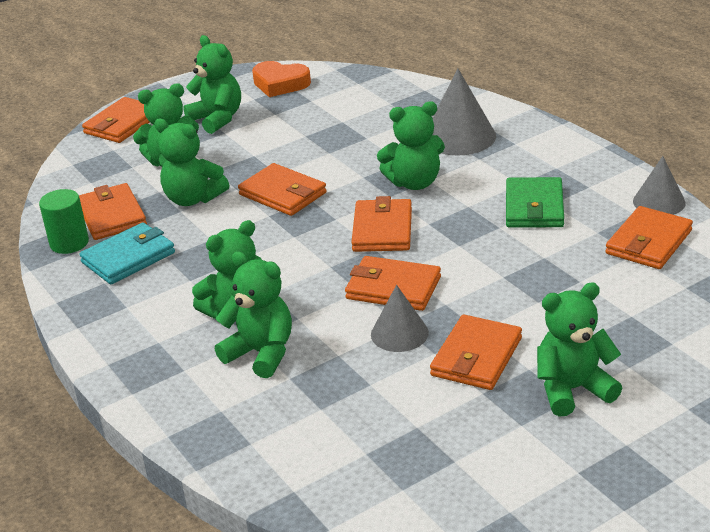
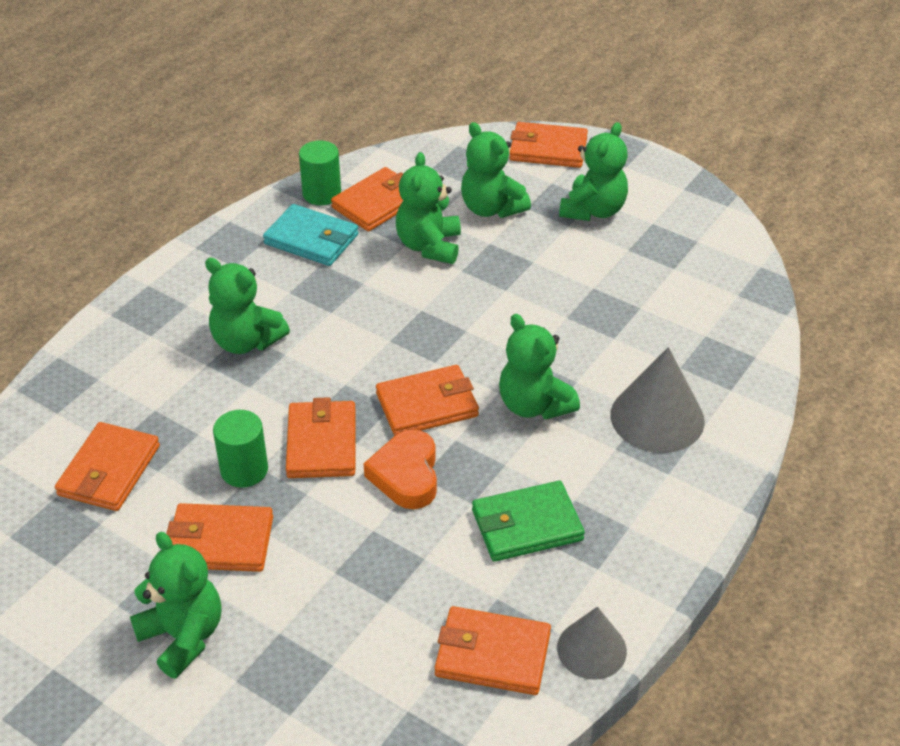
camera: 65 degrees right, 10 degrees up
green teddy bear [215,251,292,378] -> none
orange wallet [238,163,327,216] -> orange wallet moved to [55,422,160,511]
orange heart [252,61,311,97] -> orange heart moved to [364,429,437,509]
grey cone [371,285,429,352] -> green cylinder [213,410,268,488]

